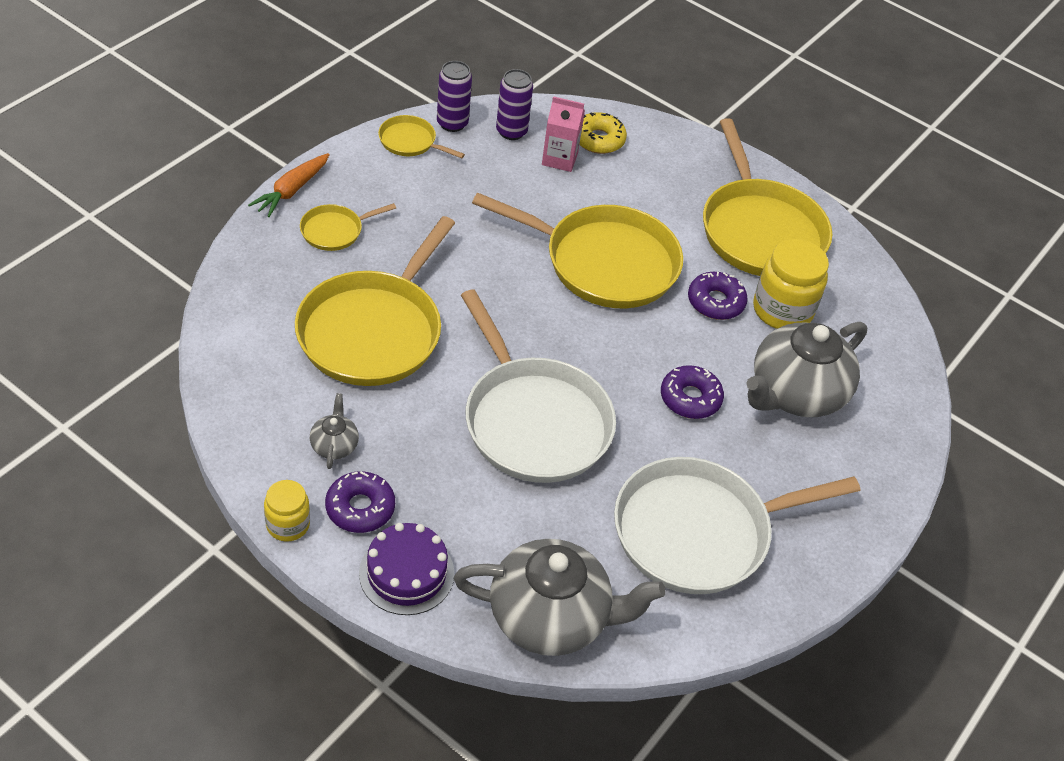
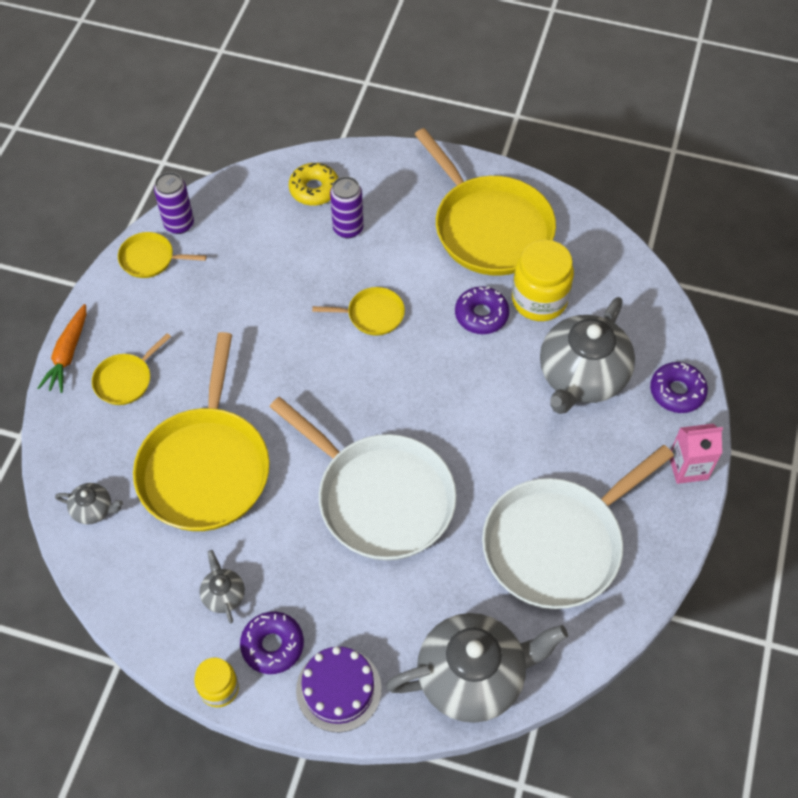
camera: 15 degrees left, 10 degrees up
yellow pan [472,193,683,308] -> yellow pan [312,287,405,336], size x0.45
purple can [496,69,533,140] -> purple can moved to [330,176,363,238]
pink carton [542,96,585,172] -> pink carton moved to [670,424,723,484]
purple donut [661,365,724,419] -> purple donut moved to [650,362,708,413]
none -> grey teapot [55,483,123,525]

